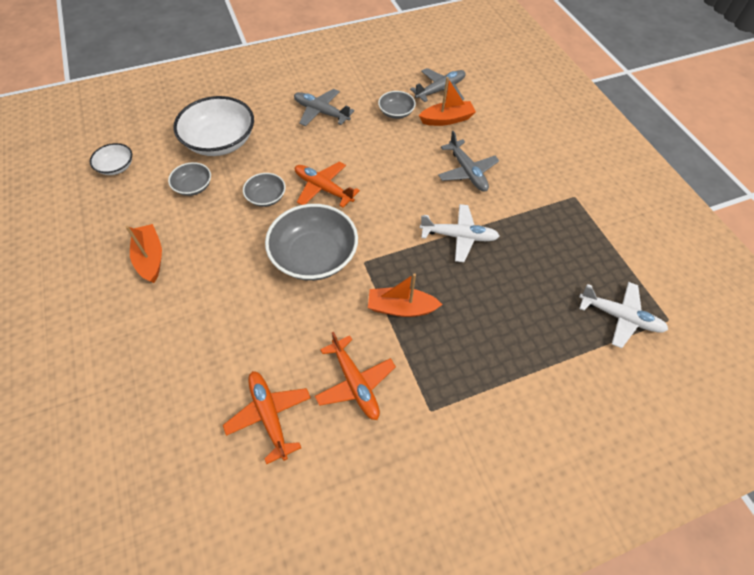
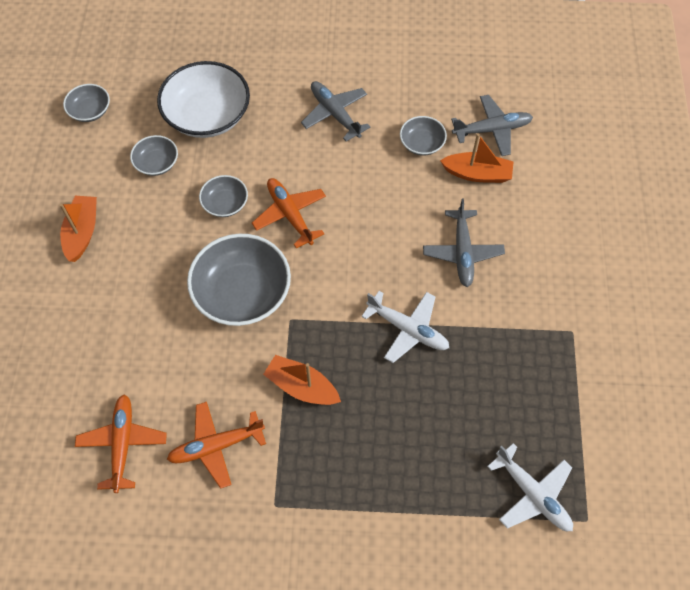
camera: 25 degrees right, 5 degrees up
white bowl [90,143,132,175] -> grey bowl [63,84,110,122]
orange plane [315,331,396,420] -> orange plane turned 75 degrees clockwise [167,402,266,489]

